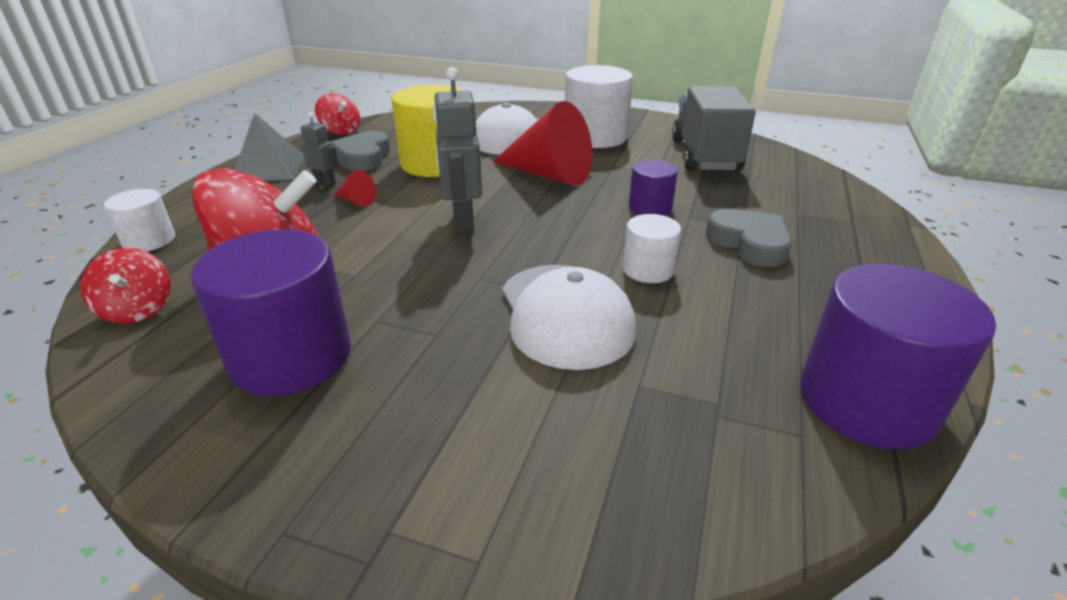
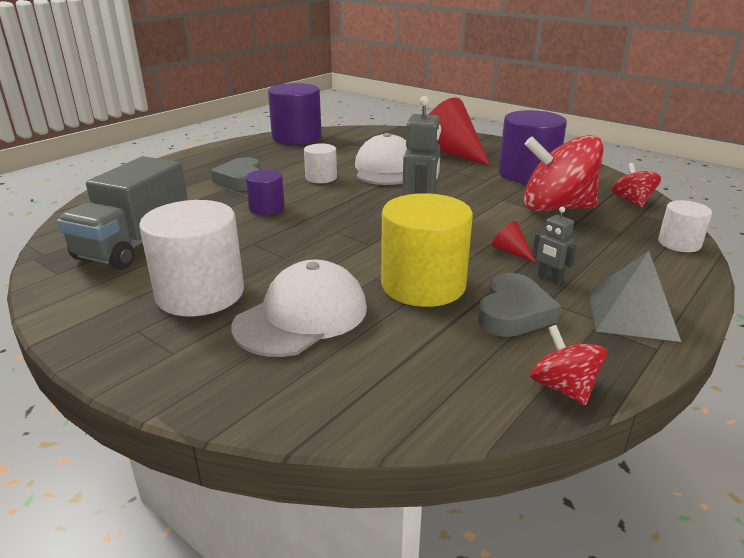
camera: 160 degrees left, 5 degrees down
red cone [492,101,593,186] -> red cone moved to [429,98,491,166]

